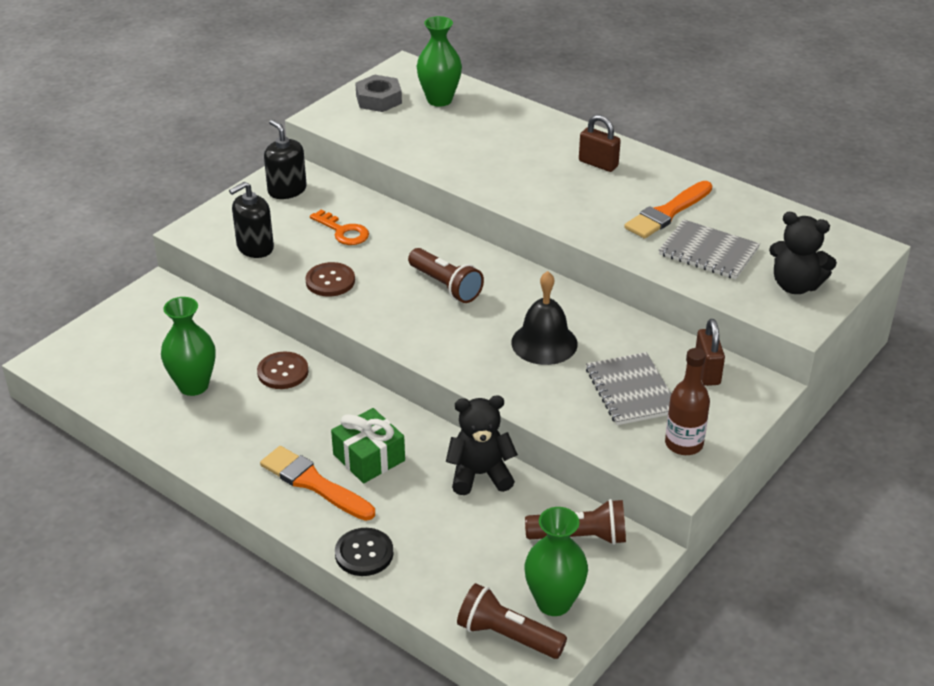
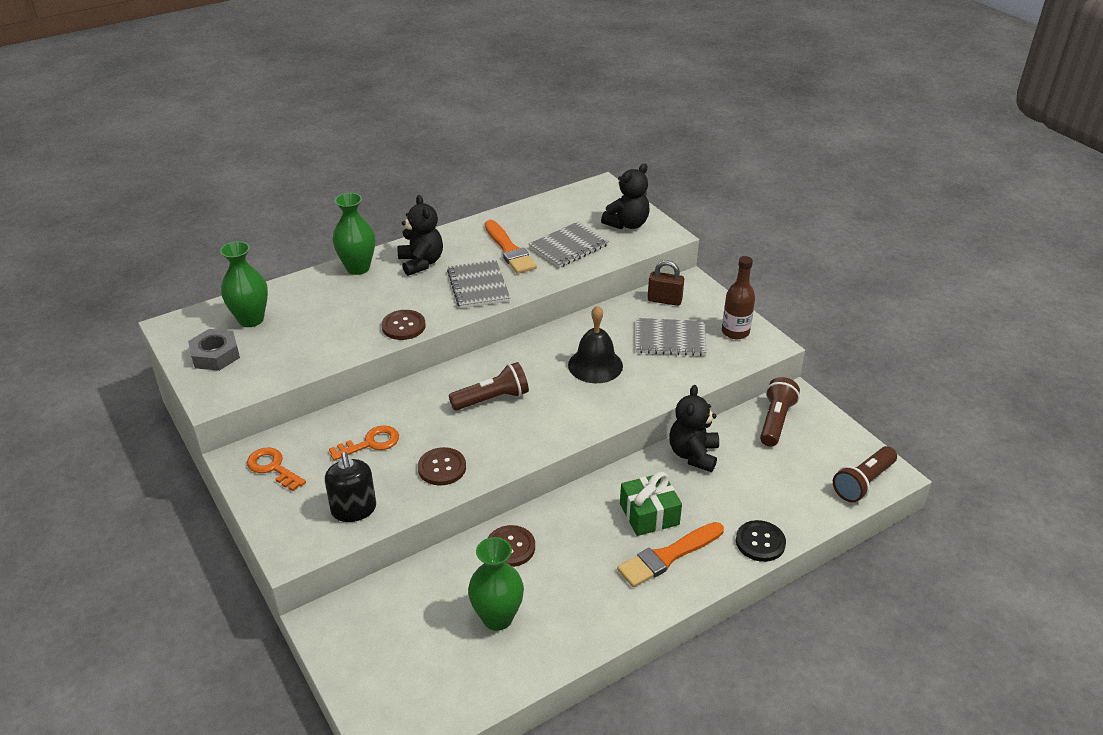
camera: 70 degrees left, 0 degrees up
black soap dispenser [264,120,307,199] -> orange key [247,447,306,491]
green vase [524,507,588,616] -> green vase moved to [332,193,375,275]
brown padlock [579,115,621,172] -> black teddy bear [398,195,443,276]
none -> brown button [382,310,425,340]
none -> grey notebook [447,260,510,309]

